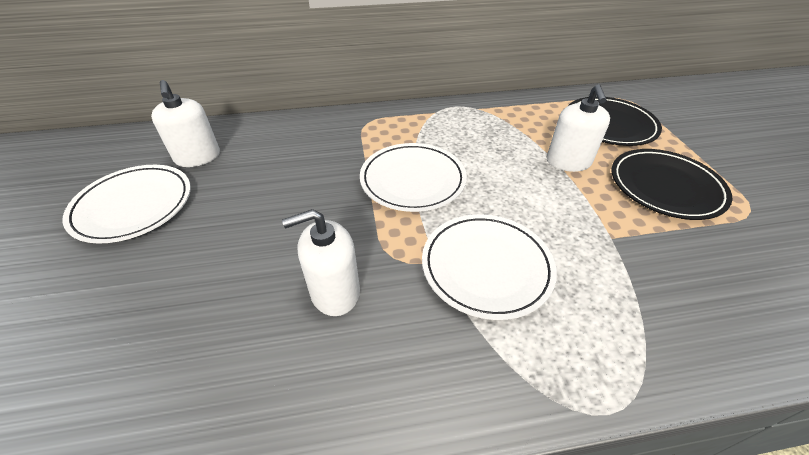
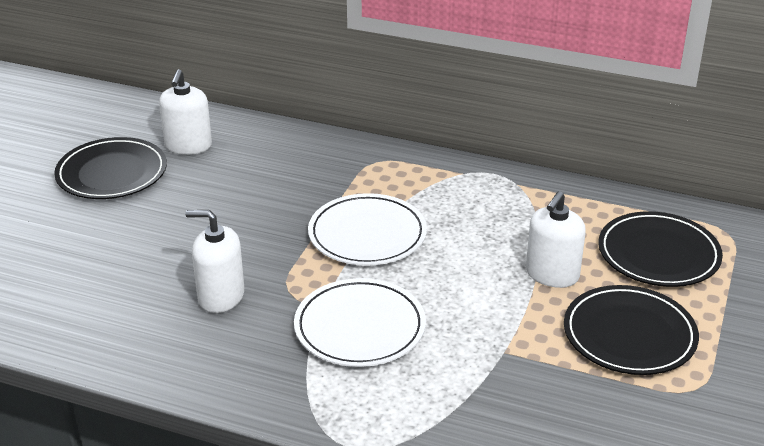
camera: 30 degrees right, 10 degrees down
white plate [63,165,191,244] -> black plate [54,137,167,199]

